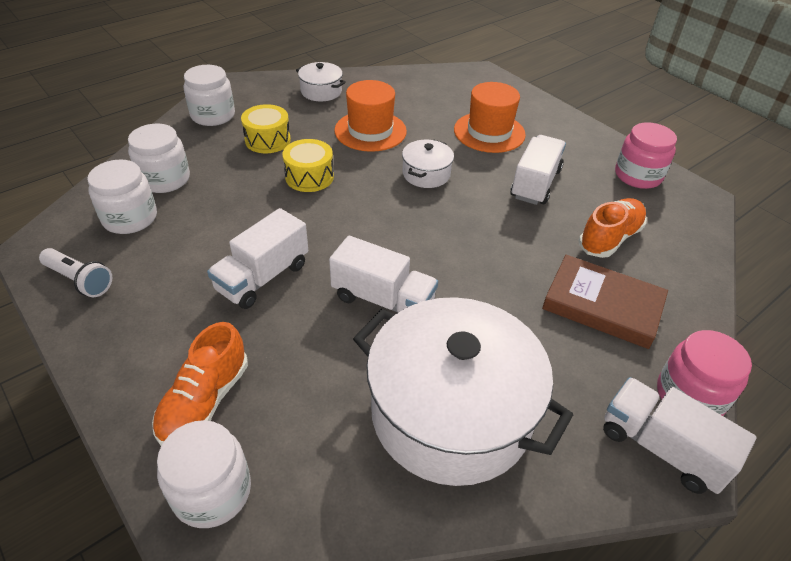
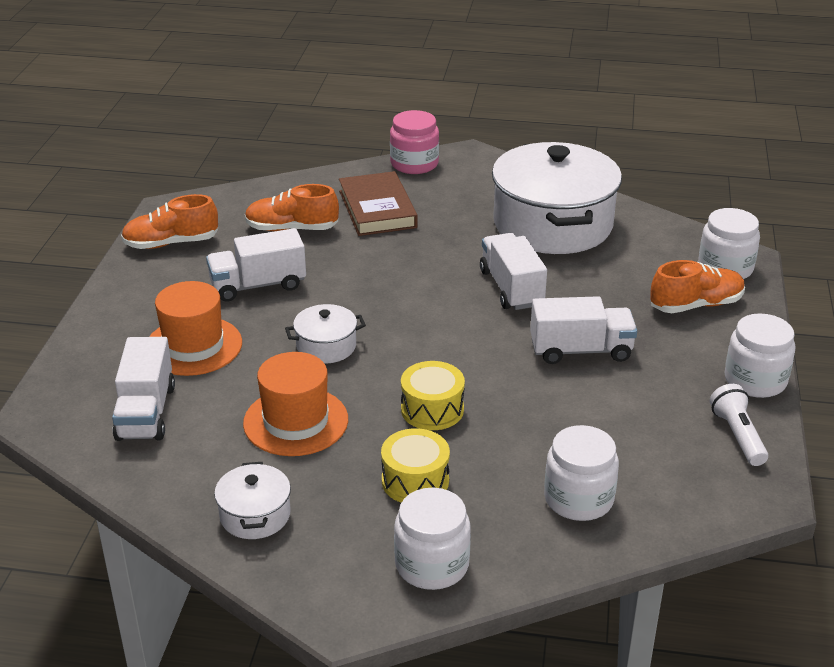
camera: 130 degrees left, 10 degrees down
white jar [87,160,157,234] -> white jar moved to [724,313,795,398]
white truck [603,377,756,494] -> white truck moved to [112,337,175,441]
pink jar [615,122,677,189] -> orange shoe [121,194,218,249]

